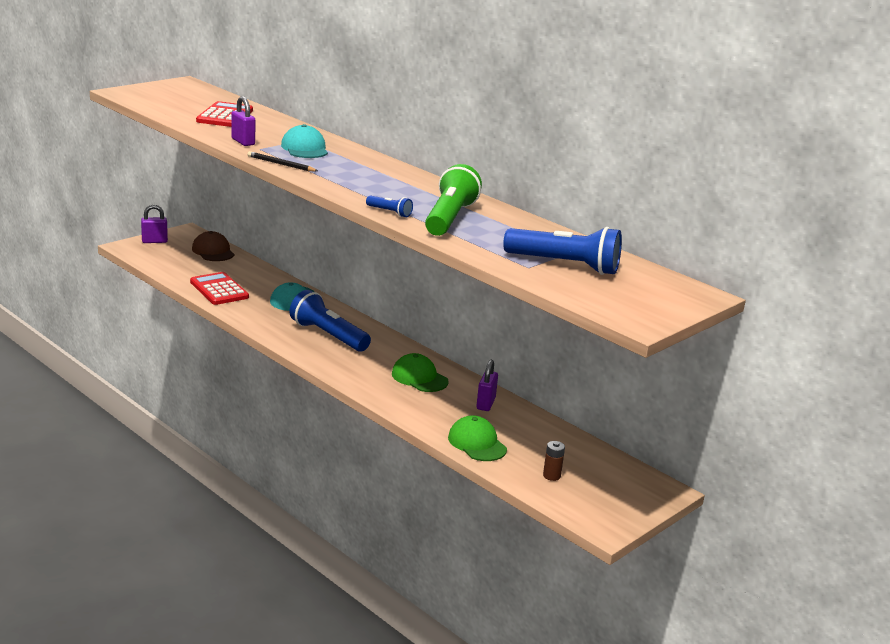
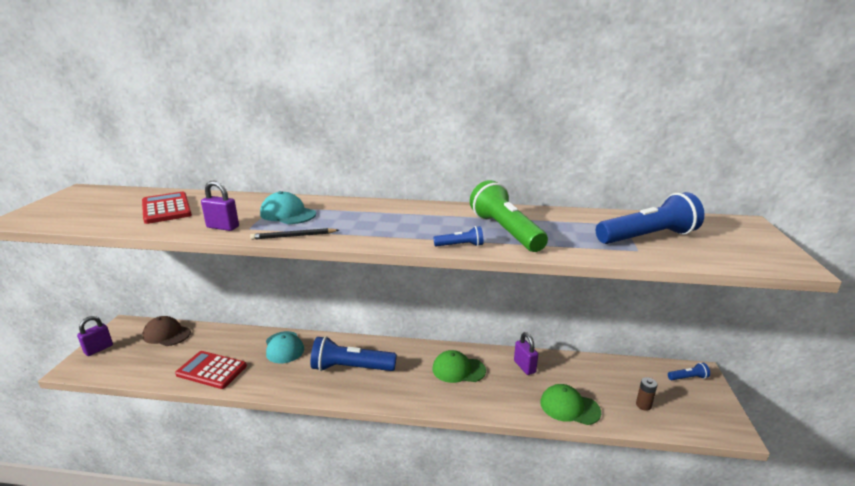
camera: 35 degrees left, 0 degrees up
none -> blue flashlight [668,363,710,380]

